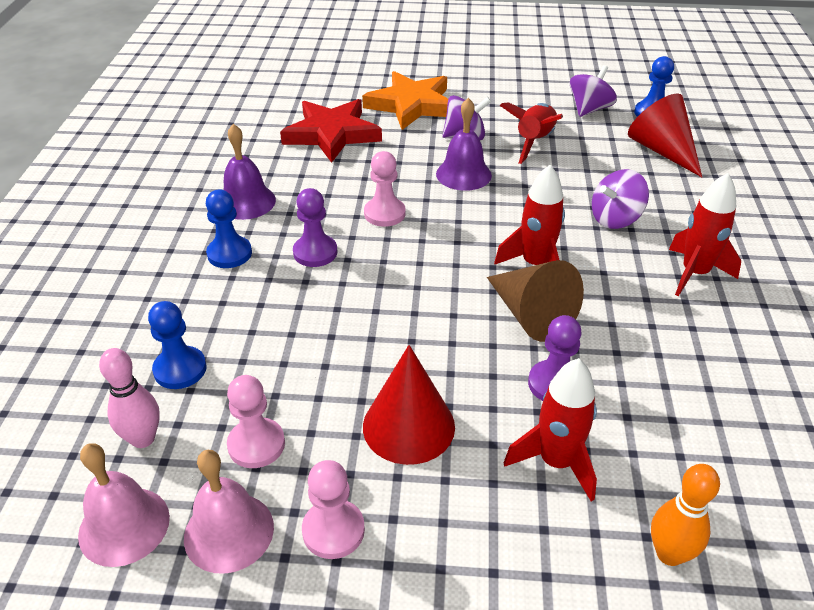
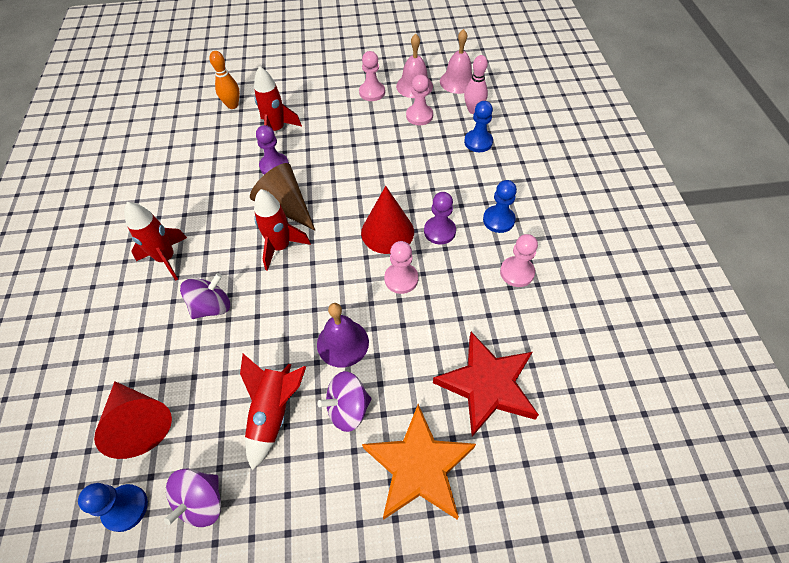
camera: 170 degrees right, 15 degrees up
purple bell [224,124,276,220] -> pink pawn [500,234,538,287]
red cone [363,345,455,465] -> red cone moved to [361,186,414,254]

